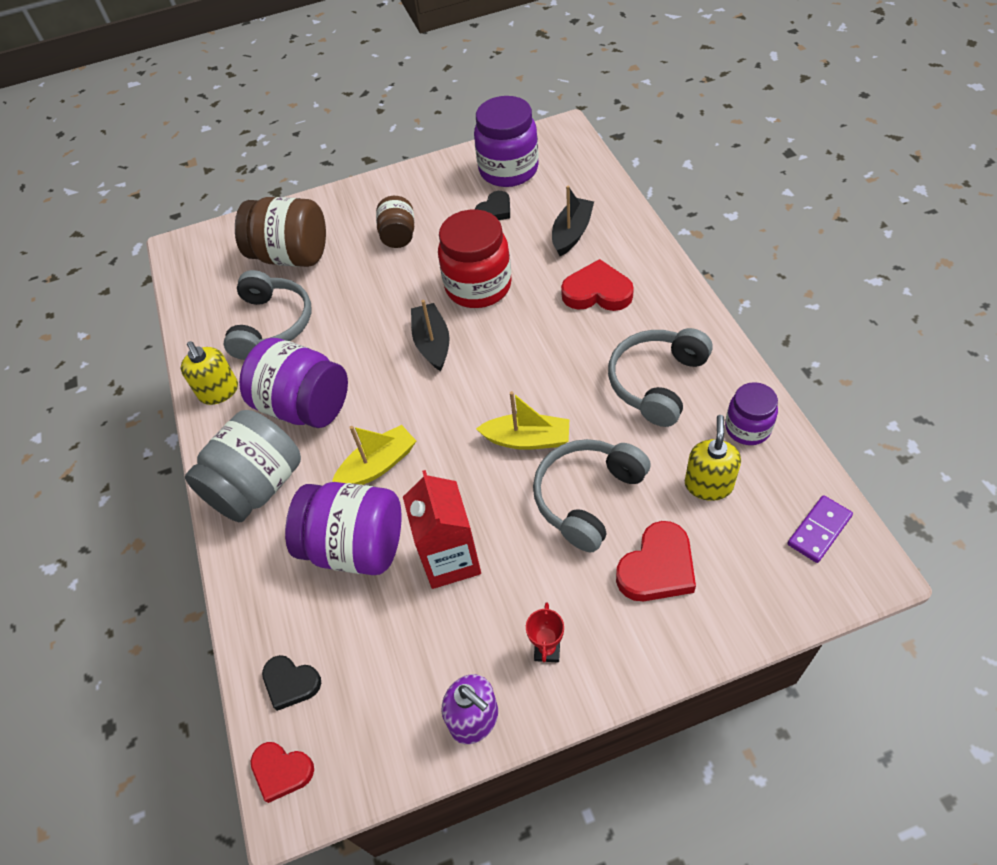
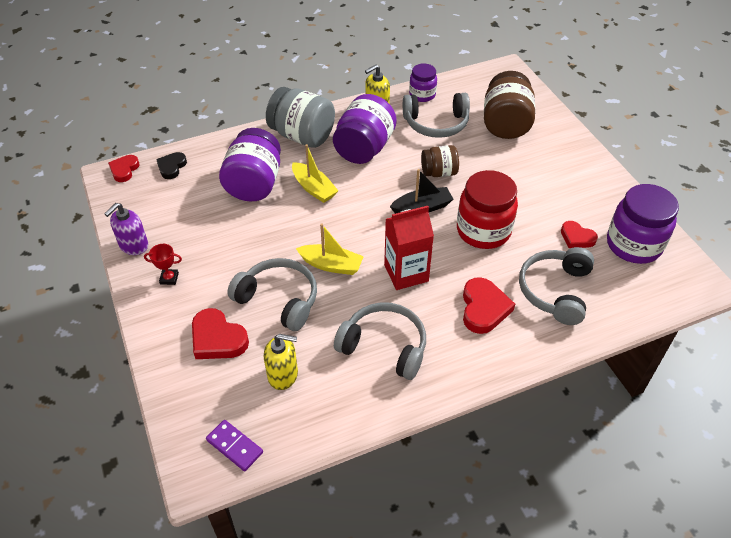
camera: 80 degrees right, 5 degrees down
brown jar [376,196,414,248] -> brown jar moved to [421,145,459,177]
red carton [403,470,481,589] -> red carton moved to [384,206,434,290]
black heart [475,191,510,220] -> red heart [561,221,598,248]
yellow boat [476,391,569,450] -> yellow boat turned 75 degrees counterclockwise [296,223,364,275]
black boat [552,186,594,256] -> grey headphones [519,247,594,325]
purple jar [725,382,778,445] -> purple jar moved to [409,63,437,102]

